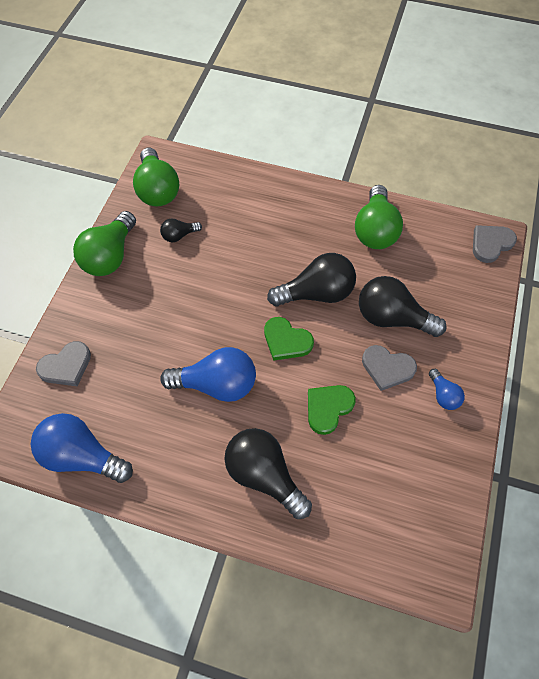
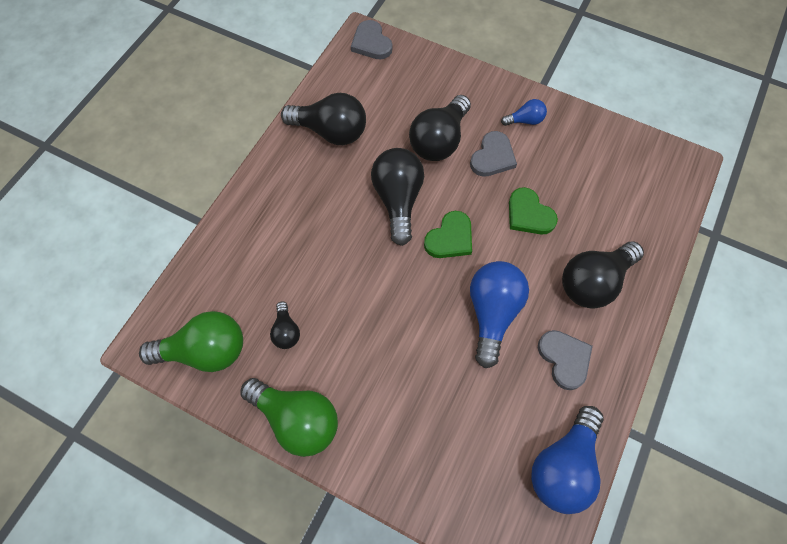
camera: 80 degrees left, 5 degrees up
grey heart [36,341,91,386] -> grey heart moved to [538,330,593,390]
green light bulb [355,185,403,249] -> black light bulb [281,93,366,145]

